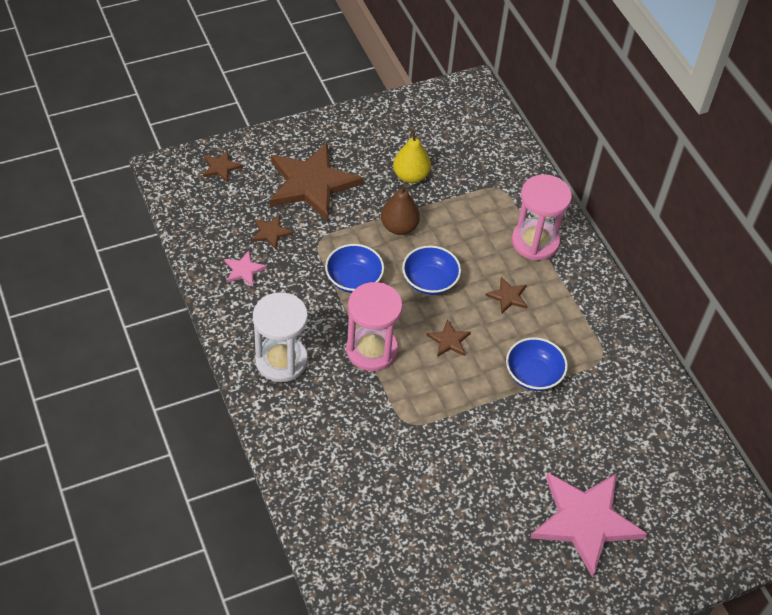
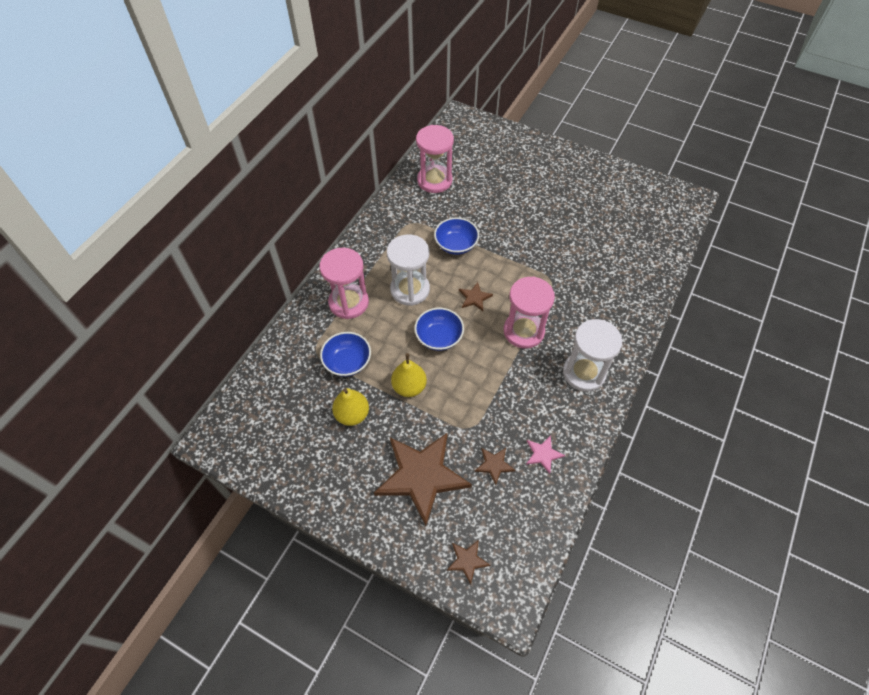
camera: 125 degrees left, 5 degrees up
blue bowl [325,244,384,293] -> blue bowl moved to [320,332,371,377]
brown pear [381,184,420,235] -> yellow pear [391,353,427,397]
brown star [486,277,528,313] -> white hourglass [387,234,430,306]
pink star [531,473,647,578] -> none
none -> pink hourglass [416,125,454,193]

